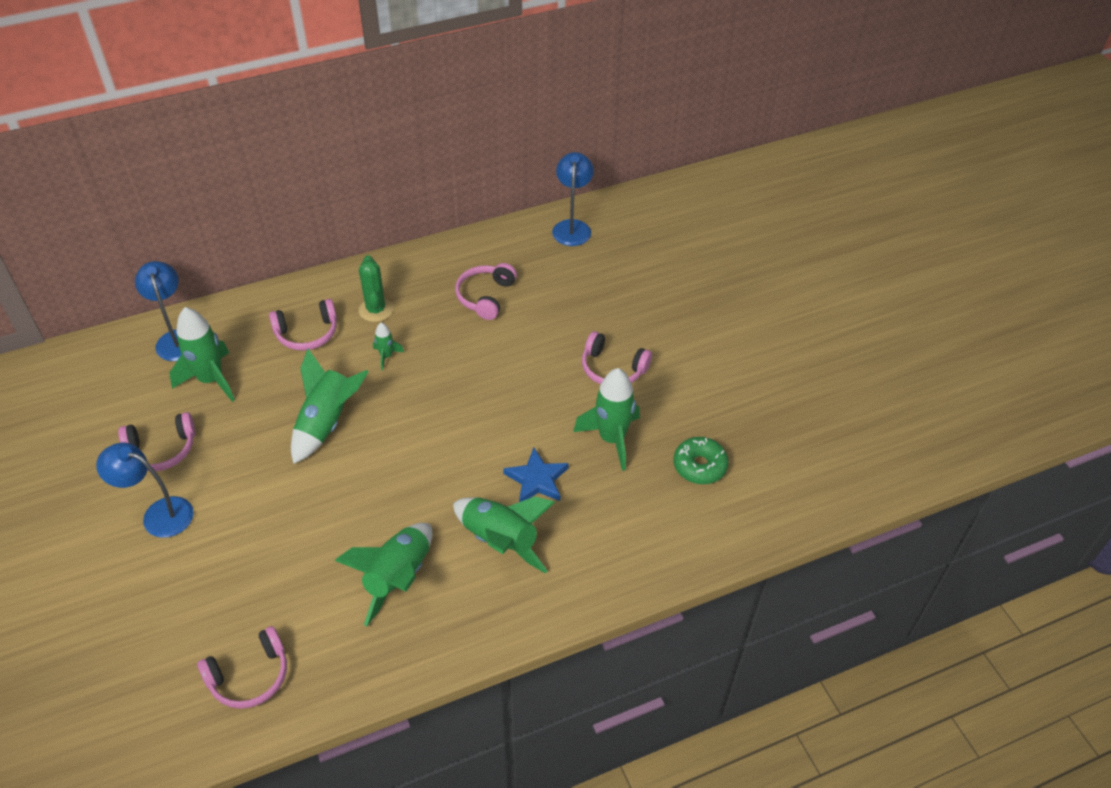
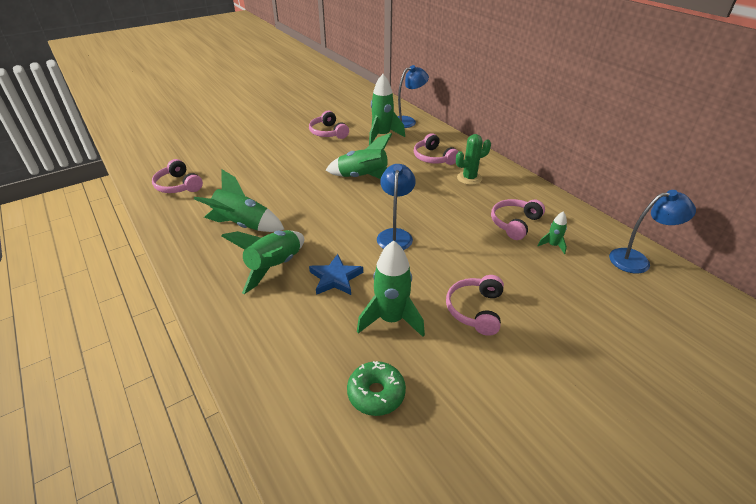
camera: 80 degrees right, 10 degrees down
blue lamp [96,442,194,538] -> blue lamp moved to [377,164,416,250]
green rocket [373,323,404,370] -> green rocket moved to [538,211,567,254]
pink headphones [455,263,517,320] -> pink headphones turned 60 degrees counterclockwise [491,199,545,240]

